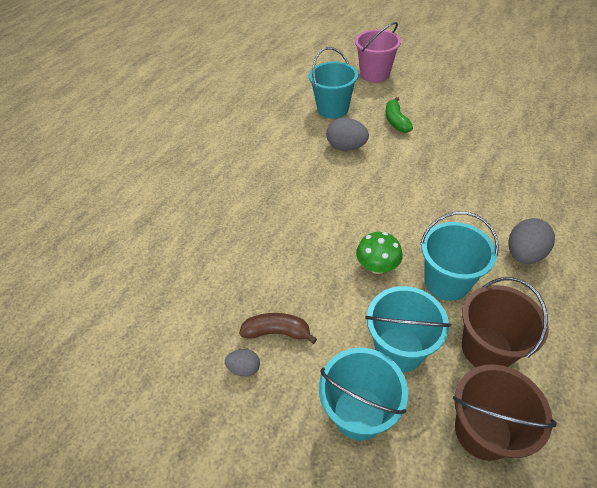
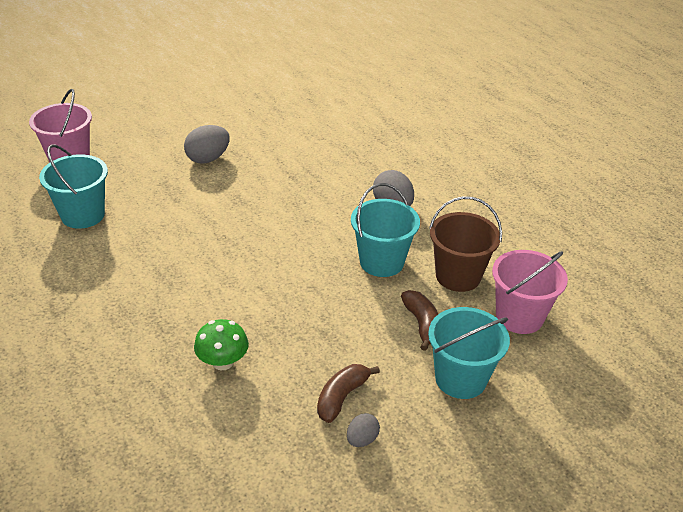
camera: 65 degrees left, 10 degrees down
grey egg [326,118,369,151] -> grey egg moved to [184,125,230,164]
green mushroom [356,232,403,274] -> green mushroom moved to [194,319,249,370]
turquoise bucket [365,286,451,372] -> brown banana [401,290,438,351]
green banana [386,97,413,133] -> none
brown bucket [453,364,557,461] -> pink bucket [492,250,568,334]

